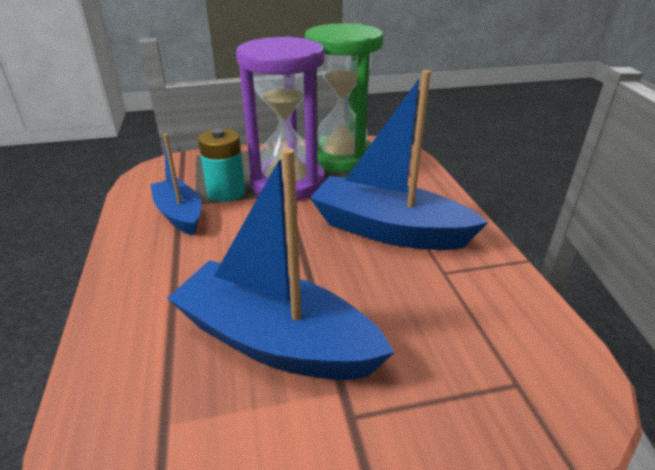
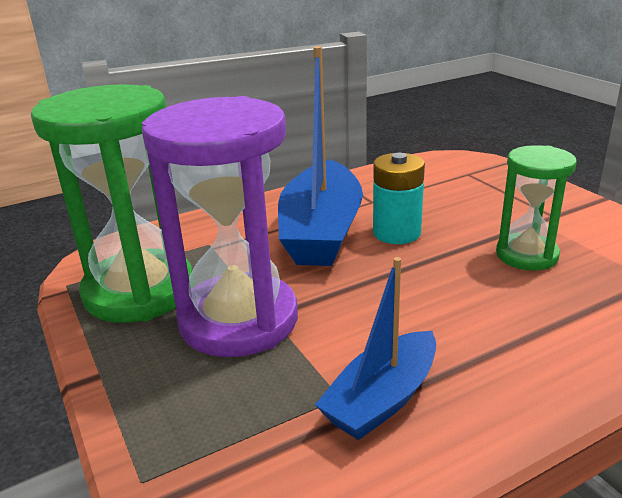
camera: 105 degrees left, 5 degrees down
blue boat [167,148,394,380] -> green hourglass [496,145,577,271]
turquoise battery [198,128,245,202] -> turquoise battery moved to [373,153,425,244]

